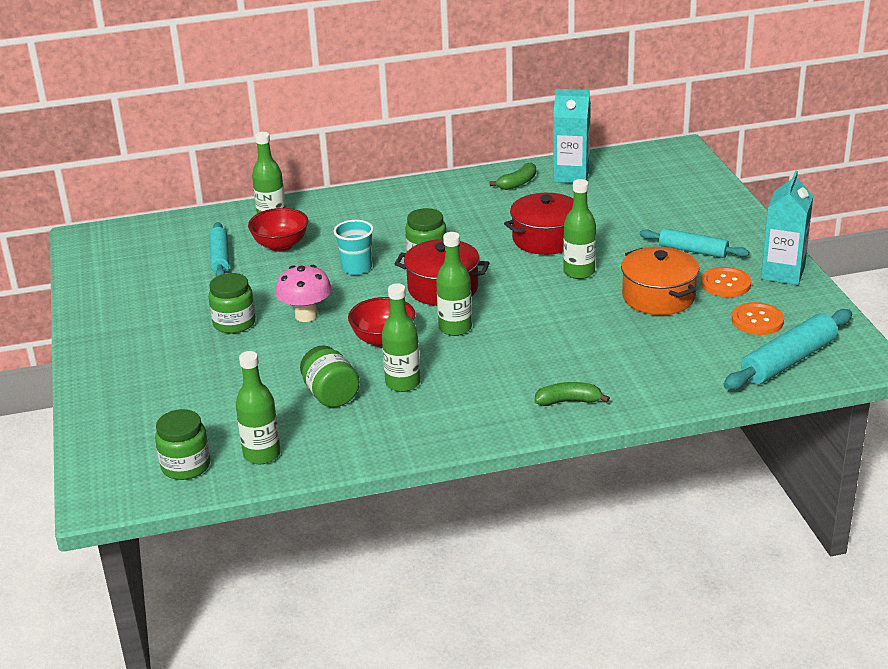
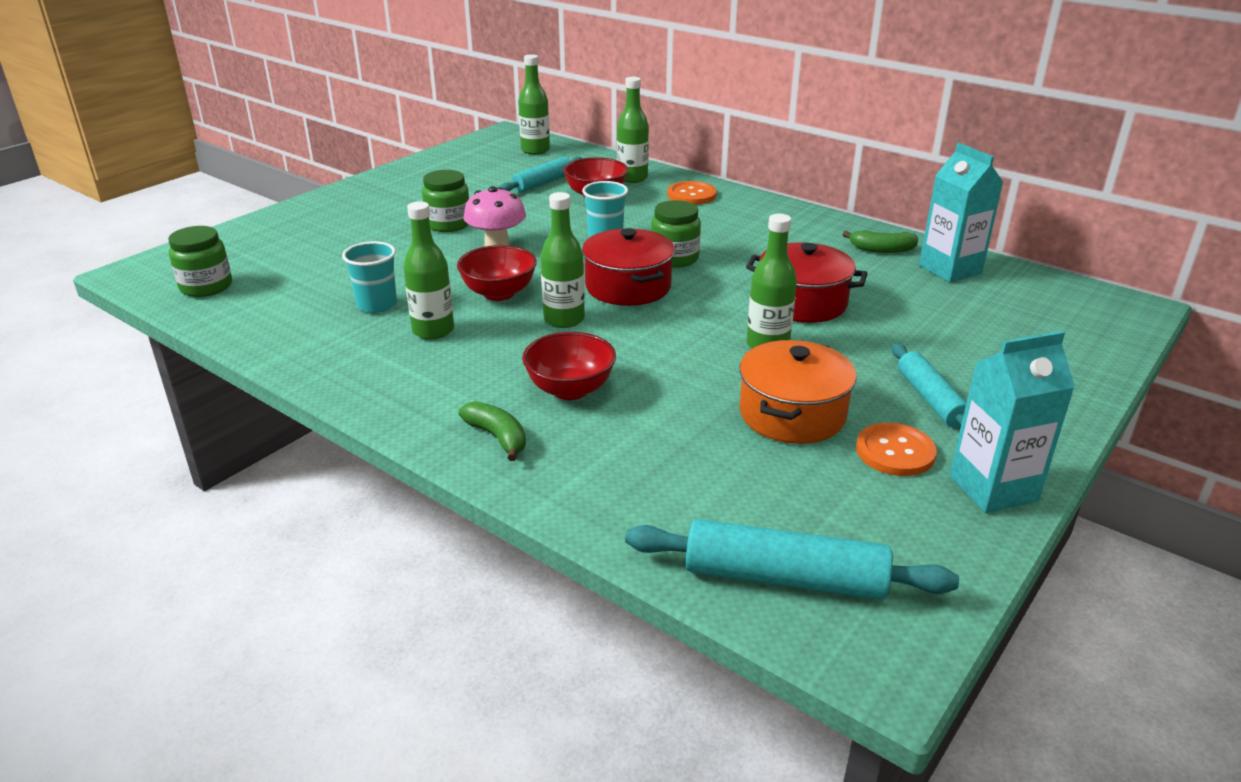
camera: 50 degrees right, 0 degrees up
green bottle [236,351,281,464] -> green bottle moved to [518,54,550,155]
green jar [300,345,360,408] -> turquoise cup [342,241,397,313]
orange button [732,302,784,335] -> orange button moved to [667,181,717,205]
none -> red bowl [522,332,616,400]

